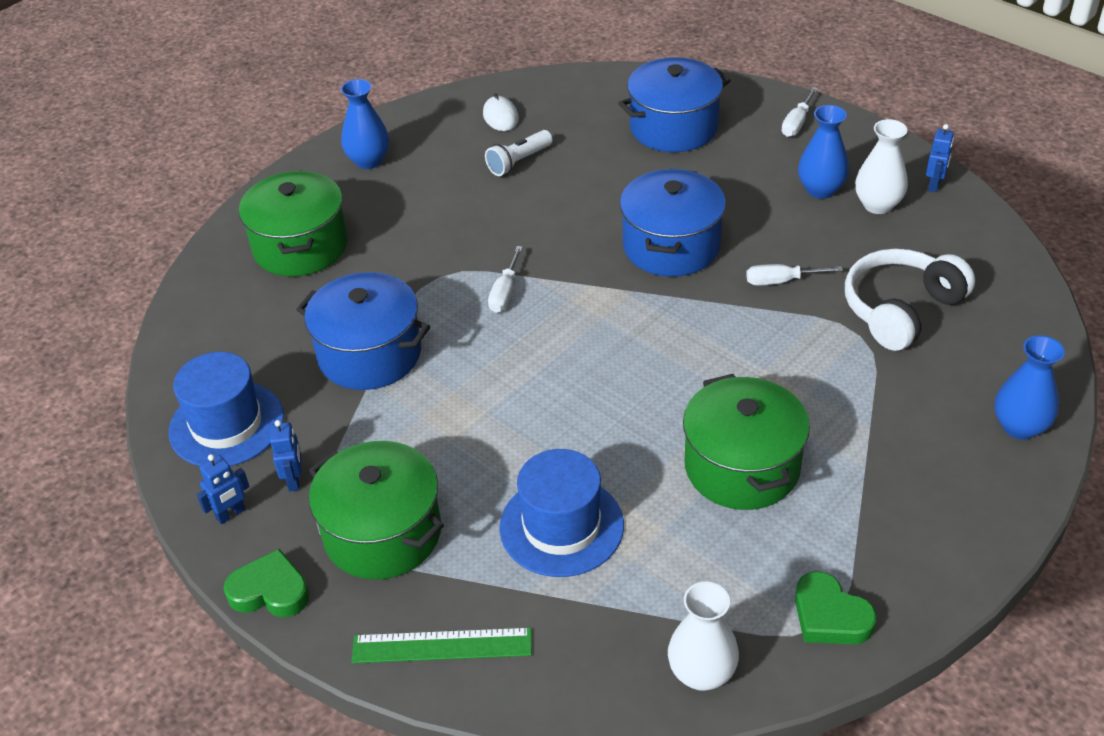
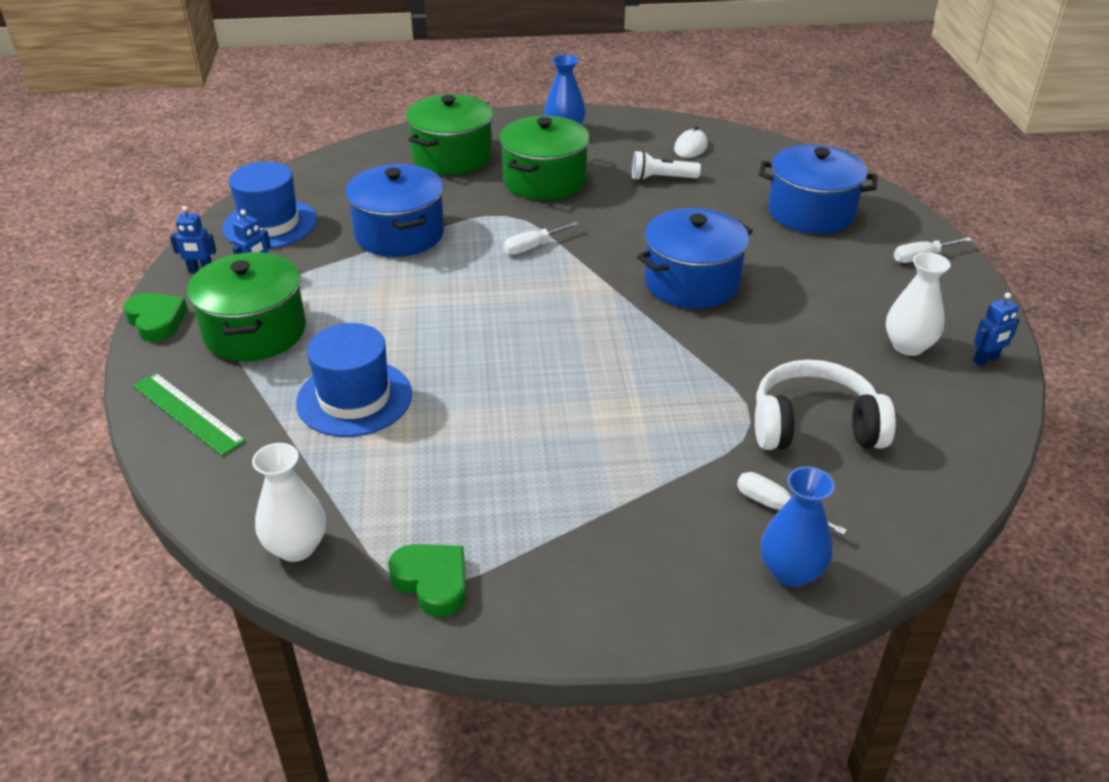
camera: 40 degrees right, 5 degrees down
green pot [683,374,810,510] -> green pot moved to [500,116,590,200]
white screwdriver [746,264,843,286] -> white screwdriver moved to [737,472,847,535]
green heart [795,571,877,644] -> green heart turned 135 degrees clockwise [388,544,466,617]
blue vase [798,105,849,199] -> none

